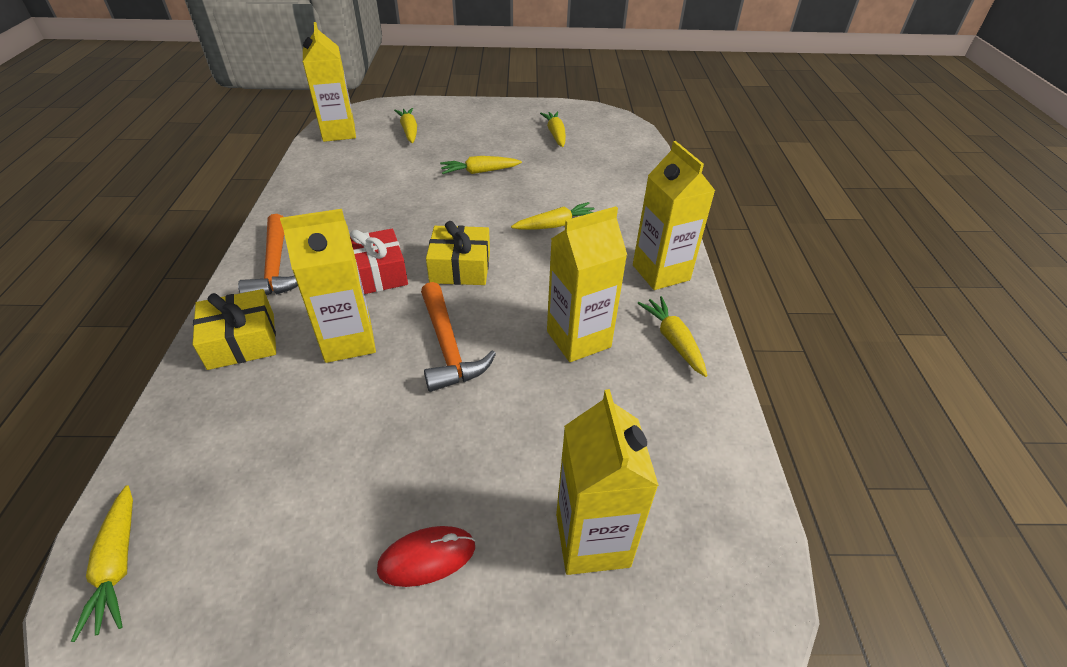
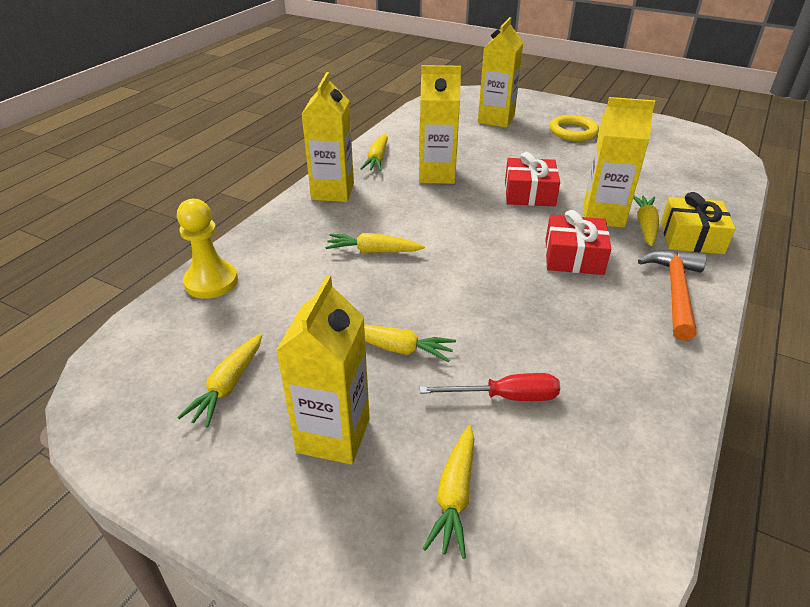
camera: 150 degrees left, 5 degrees down
yellow carrot [71,485,133,642] -> yellow carrot moved to [633,196,659,246]
yellow carton [303,22,356,142] -> yellow carton moved to [276,275,370,465]
red mouse [377,526,475,587] -> yellow ring [550,115,599,141]
orange hammer [421,282,496,392] -> red gift [505,152,560,206]
yellow gift [426,221,490,285] -> none
none -> yellow pawn [177,199,238,299]
none -> red screwdriver [420,373,560,401]

